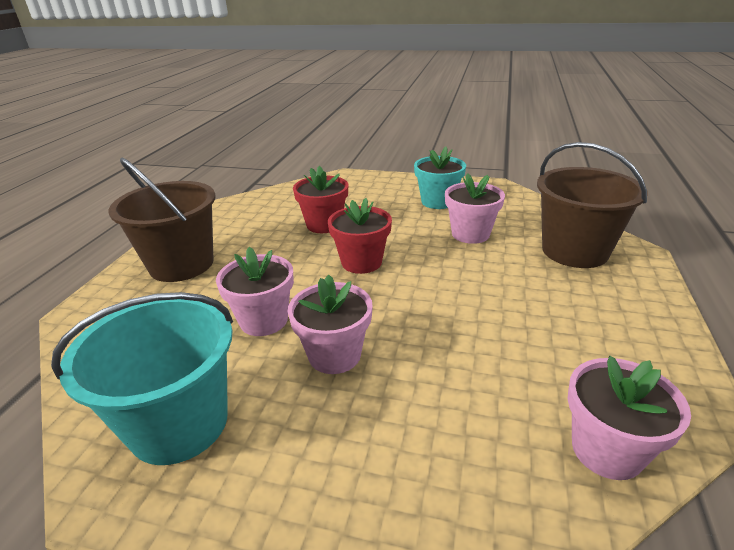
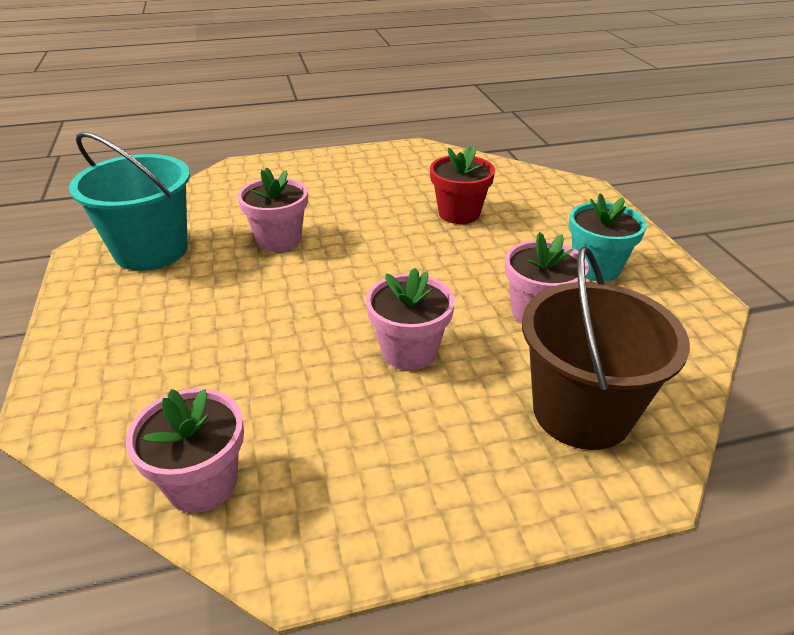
camera: 60 degrees right, 5 degrees up
brown bucket [109,158,216,282] -> none
pink flower pot [288,275,373,374] -> pink flower pot moved to [366,268,455,370]
red flower pot [328,198,392,274] -> none

